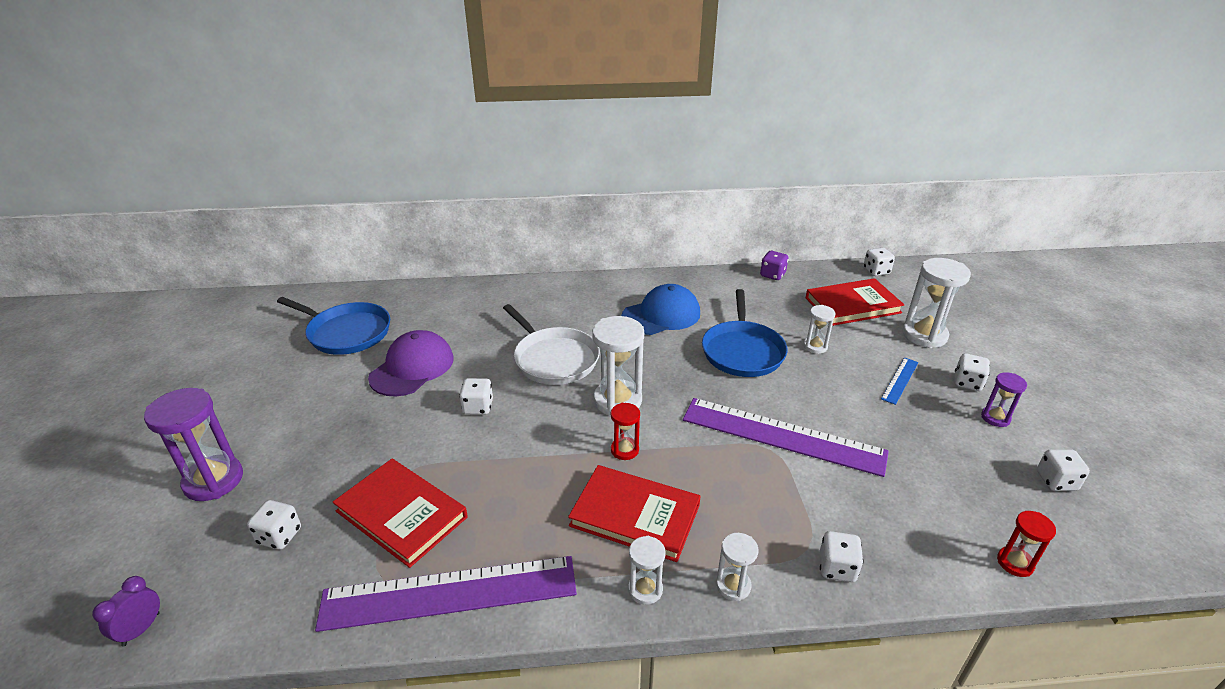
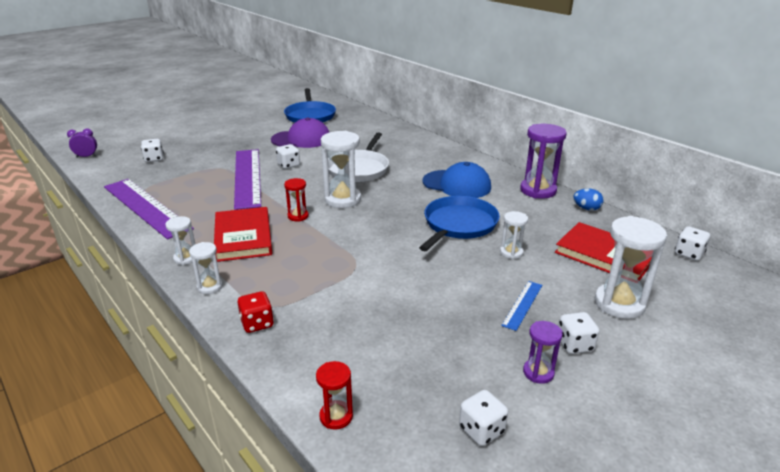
camera: 55 degrees right, 5 degrees down
purple hourglass [144,388,243,501] -> purple hourglass moved to [520,124,566,199]
red book [333,459,468,568] -> none
purple ruler [683,398,889,477] -> purple ruler moved to [234,149,261,210]
blue pan [702,289,788,377] -> blue pan turned 150 degrees clockwise [419,196,500,251]
purple dice [760,251,788,280] -> blue egg [573,188,604,211]
white dice [819,531,864,582] -> red dice [237,291,274,333]
blue ruler [881,358,918,405] -> blue ruler turned 60 degrees counterclockwise [501,281,542,331]

